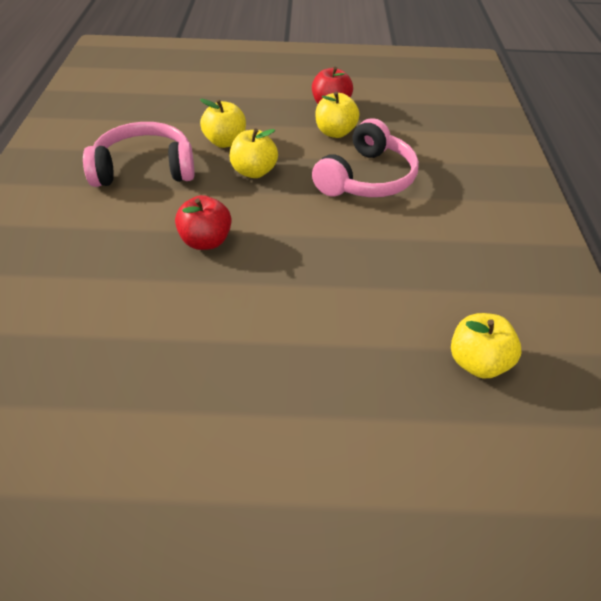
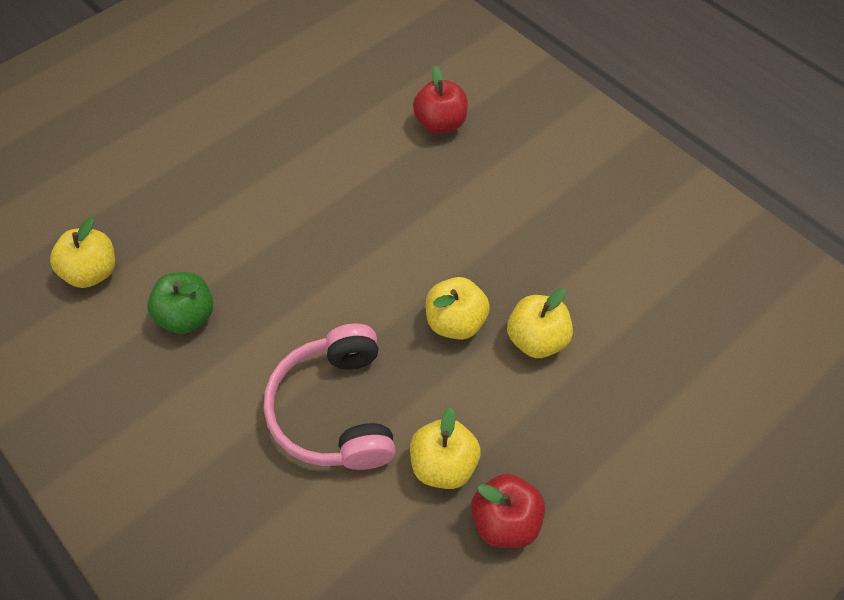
camera: 140 degrees right, 10 degrees up
pink headphones [83,122,194,187] -> none
red apple [175,195,232,250] -> red apple moved to [413,66,468,134]
none -> green apple [147,272,213,334]

